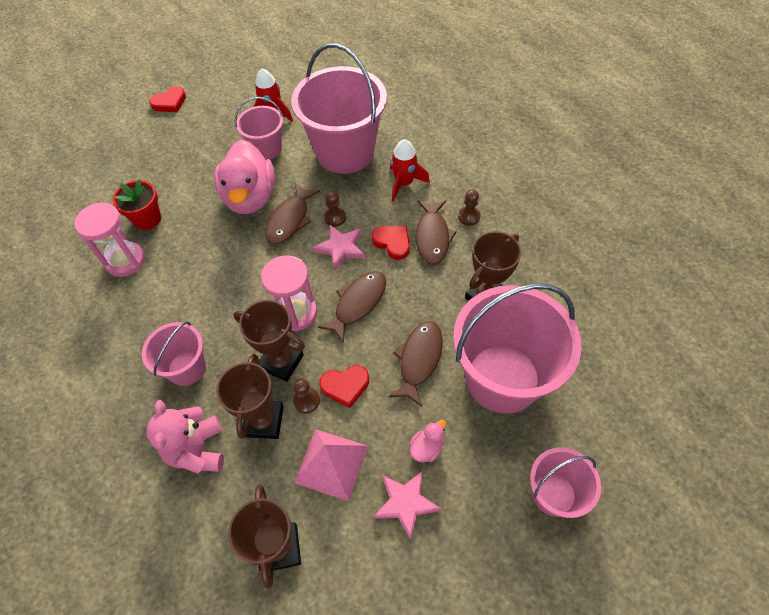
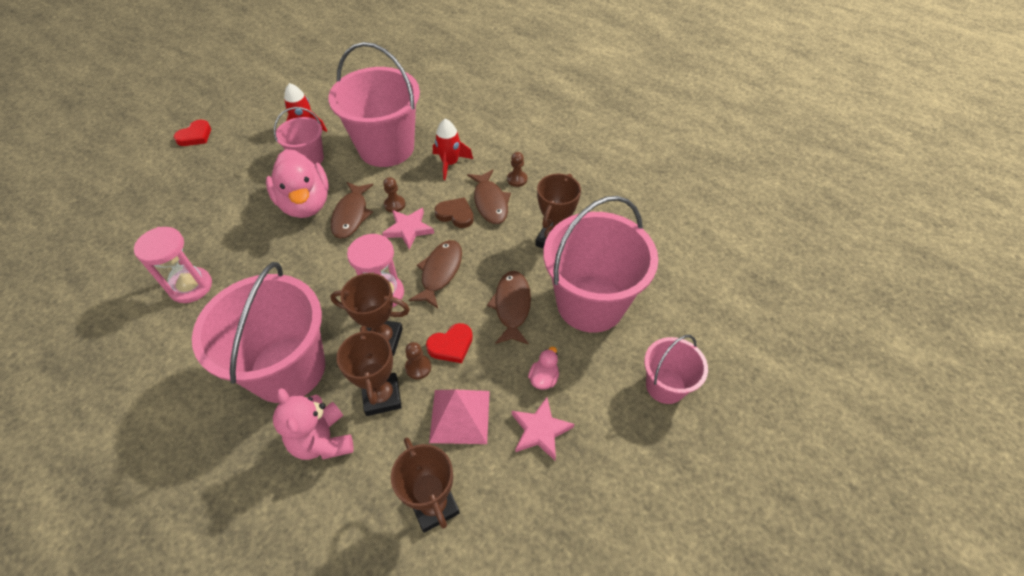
camera: 20 degrees left, 5 degrees down
red flower pot [112,179,161,230] -> none
pink bucket [142,321,206,386] -> pink bucket [192,262,325,403], size x1.91
red heart [371,226,410,260] -> brown heart [435,197,474,228]

